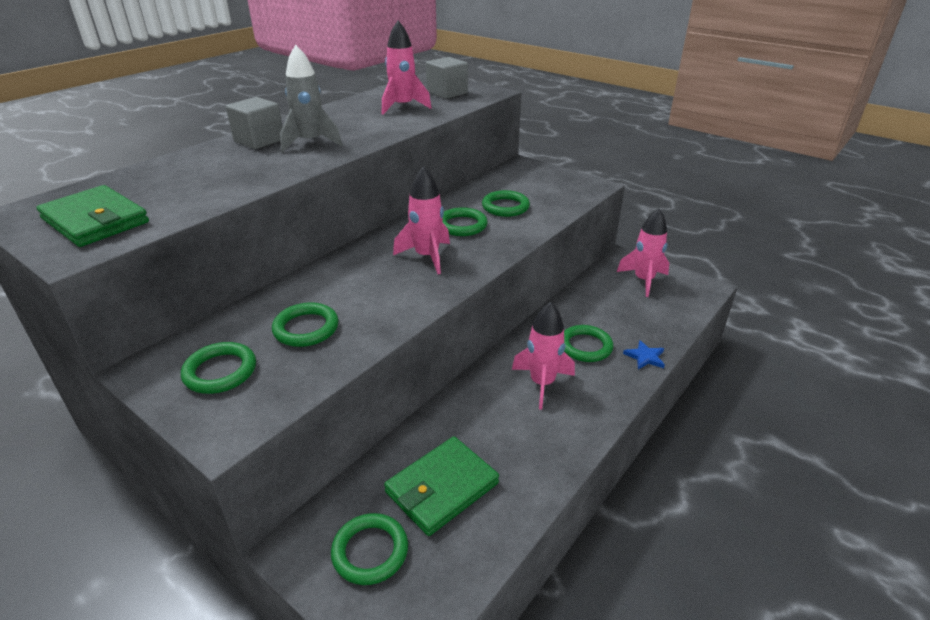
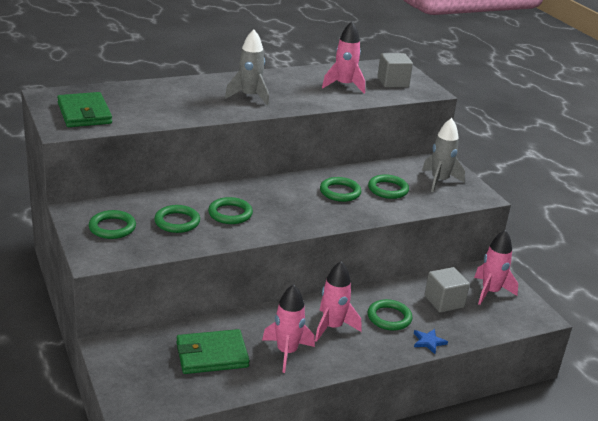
camera: 25 degrees right, 5 degrees down
grey cube [226,97,283,149] -> grey cube moved to [424,267,470,313]
green ring [331,513,408,585] -> green ring moved to [208,197,253,224]
pink rocket [393,166,450,274] -> pink rocket moved to [262,284,315,373]
none -> grey rocket [422,118,465,192]

